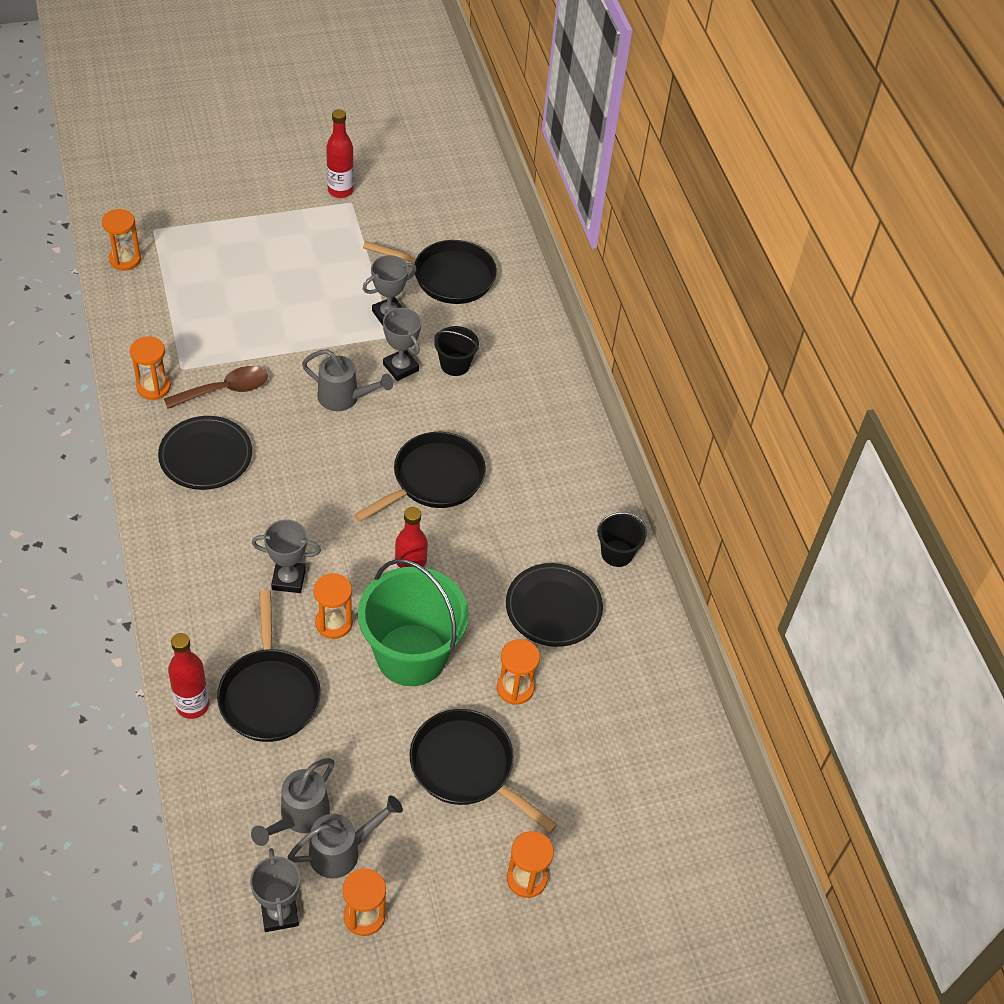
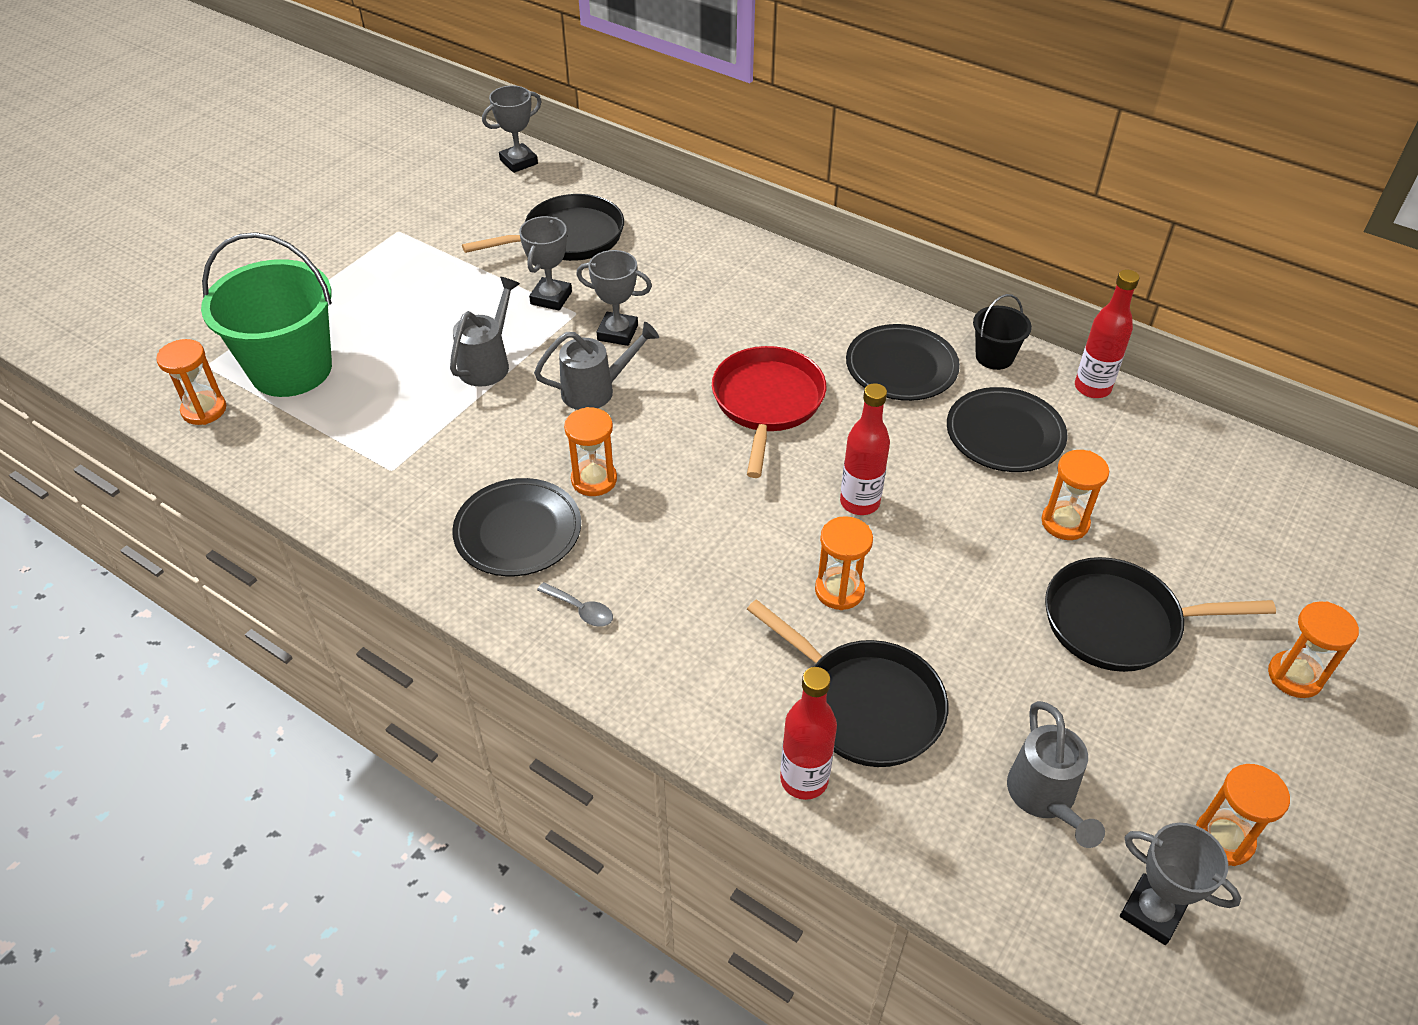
camera: 35 degrees left, 5 degrees down
orange hourglass [130,337,171,400] -> orange hourglass moved to [564,407,617,496]
brown spoon [164,366,268,409] -> none
grey trophy [252,520,321,593] -> grey trophy moved to [482,85,542,173]
grey watering can [287,795,403,879] -> grey watering can moved to [450,277,520,387]
red bottle [326,109,354,198] -> red bottle moved to [1075,270,1139,398]
black pan [354,432,486,522] -> red pan [712,346,826,478]
green bucket [358,559,469,686] -> green bucket moved to [201,232,332,397]
black bucket [434,326,479,376] -> none
none -> grey spoon [537,582,613,627]
none -> black plate [846,324,960,401]

